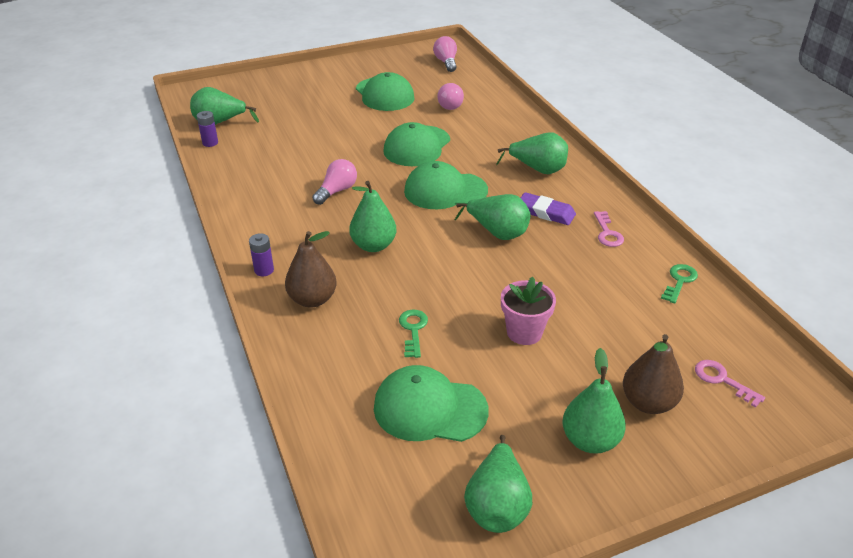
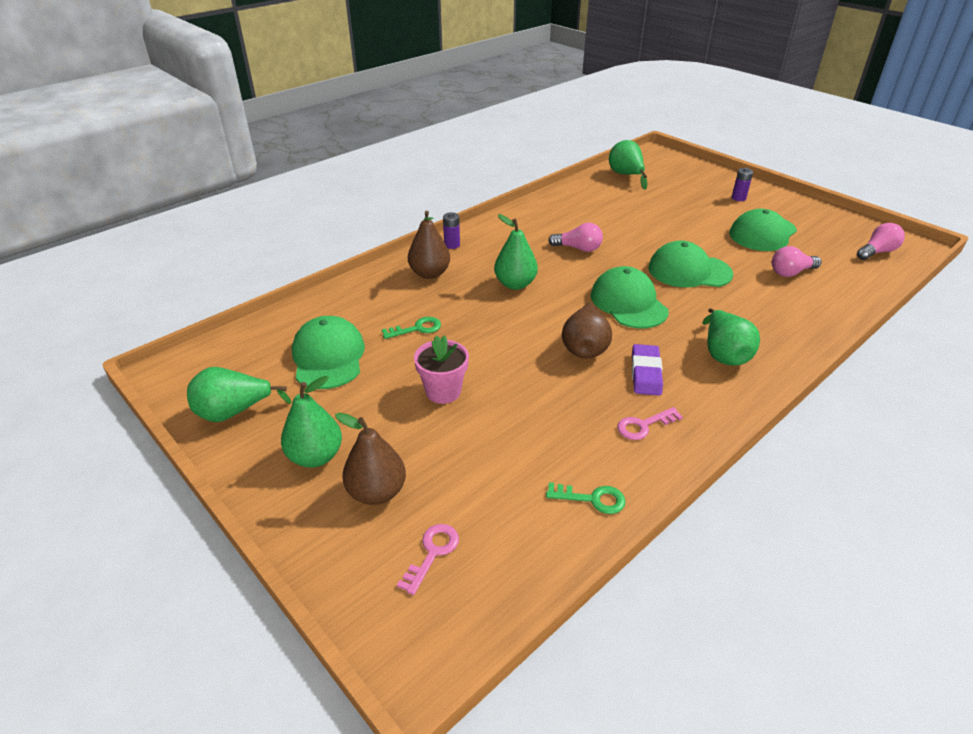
camera: 70 degrees right, 0 degrees up
purple battery [197,111,218,147] -> purple battery moved to [732,168,753,201]
green pear [455,194,530,240] -> brown pear [562,303,612,358]

